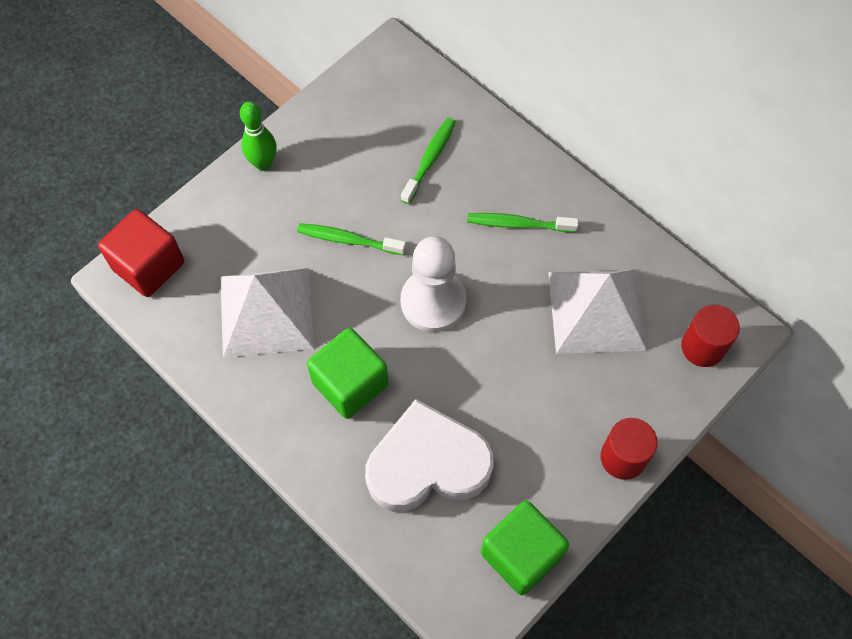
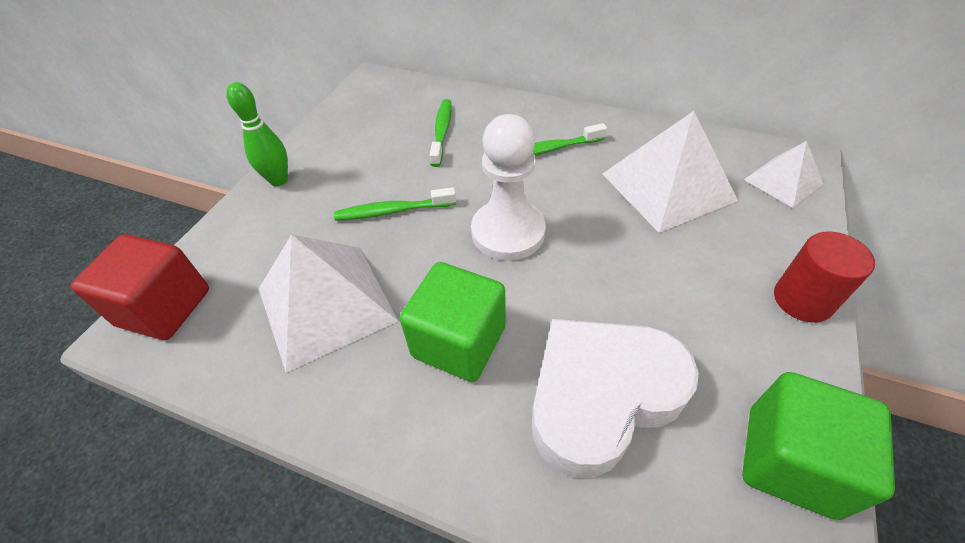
camera: 20 degrees left, 15 degrees down
red cylinder [681,305,740,367] -> white pyramid [744,141,823,208]

